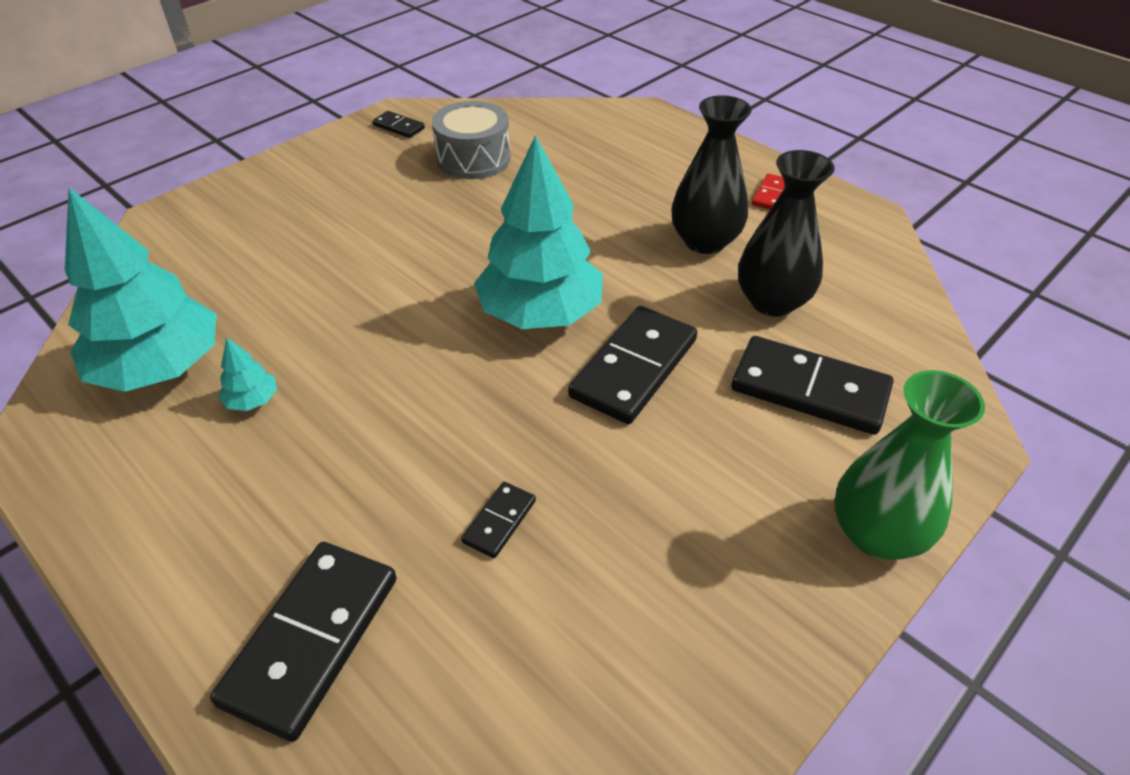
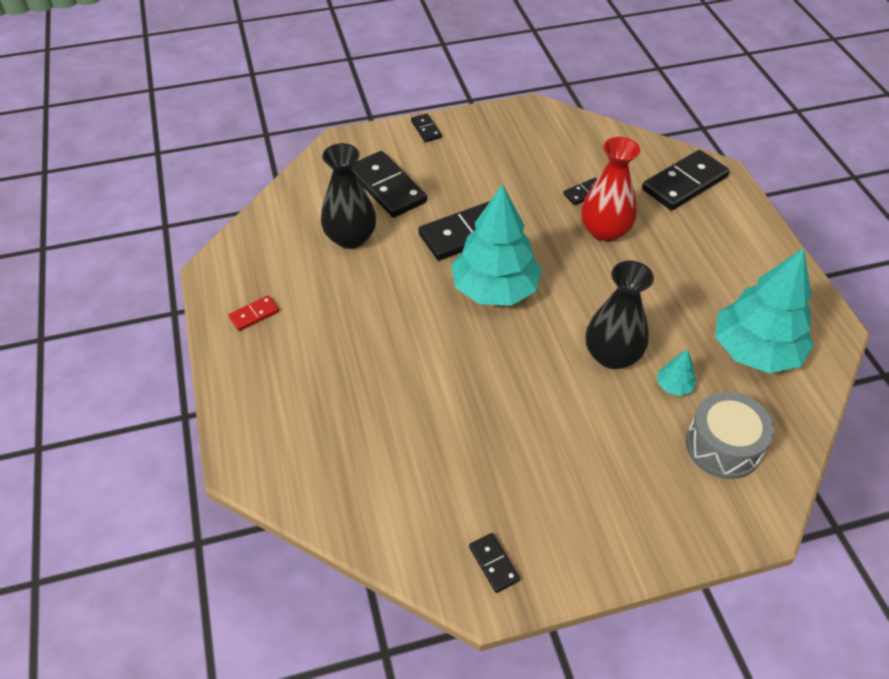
camera: 150 degrees left, 5 degrees up
turquoise tree [218,338,277,411] -> turquoise tree moved to [658,349,697,396]
grey drum [432,101,511,179] -> grey drum moved to [686,391,774,479]
black vase [671,95,752,254] -> black vase moved to [586,261,654,369]
green vase [835,370,985,560] -> black domino [411,114,442,142]
none -> red vase [581,137,640,242]

